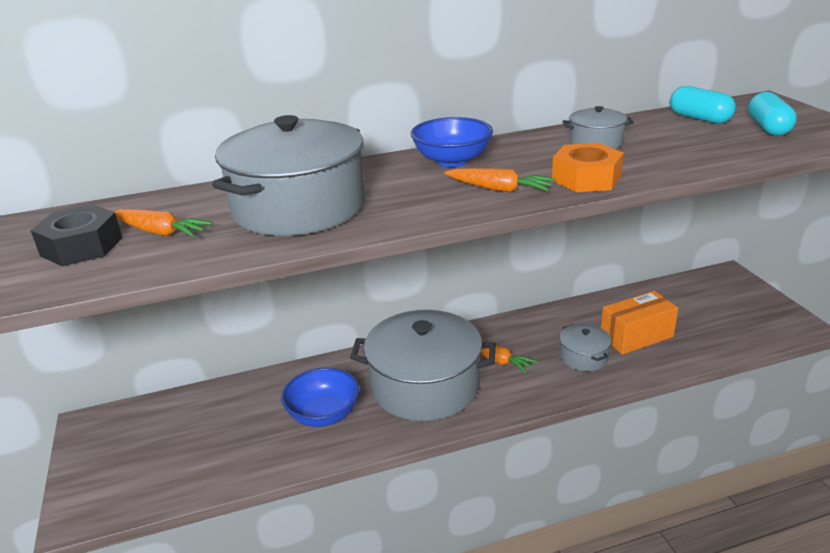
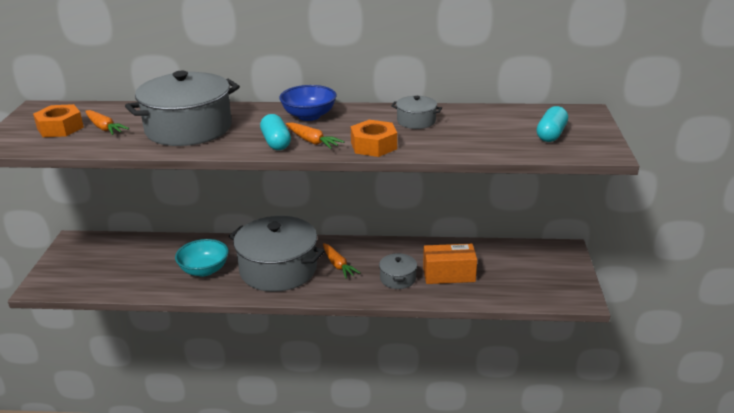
camera: 20 degrees right, 0 degrees up
black nut [30,204,123,266] -> orange nut [33,104,84,137]
blue bowl [281,368,359,427] -> turquoise bowl [175,239,229,277]
turquoise capsule [670,86,736,124] -> turquoise capsule moved to [260,114,291,150]

